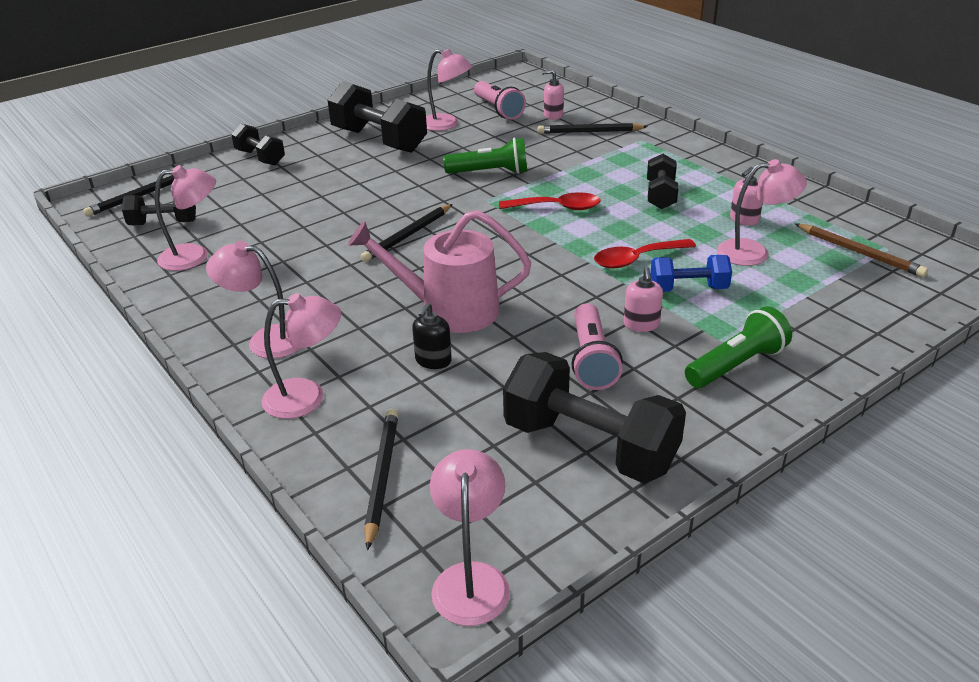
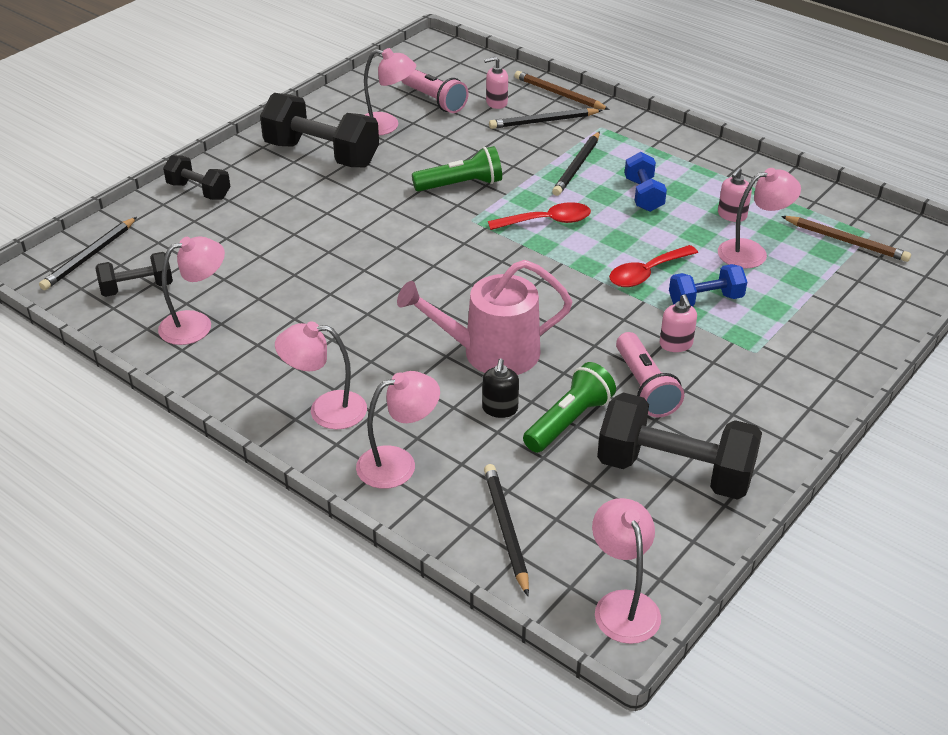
camera: 15 degrees left, 5 degrees up
black pencil [360,204,453,262] -> black pencil moved to [552,131,600,196]
black dumbbell [647,154,679,209] -> blue dumbbell [625,152,667,212]
green flashlight [685,306,792,388] -> green flashlight moved to [523,362,616,453]
none -> brown pencil [514,71,610,110]

